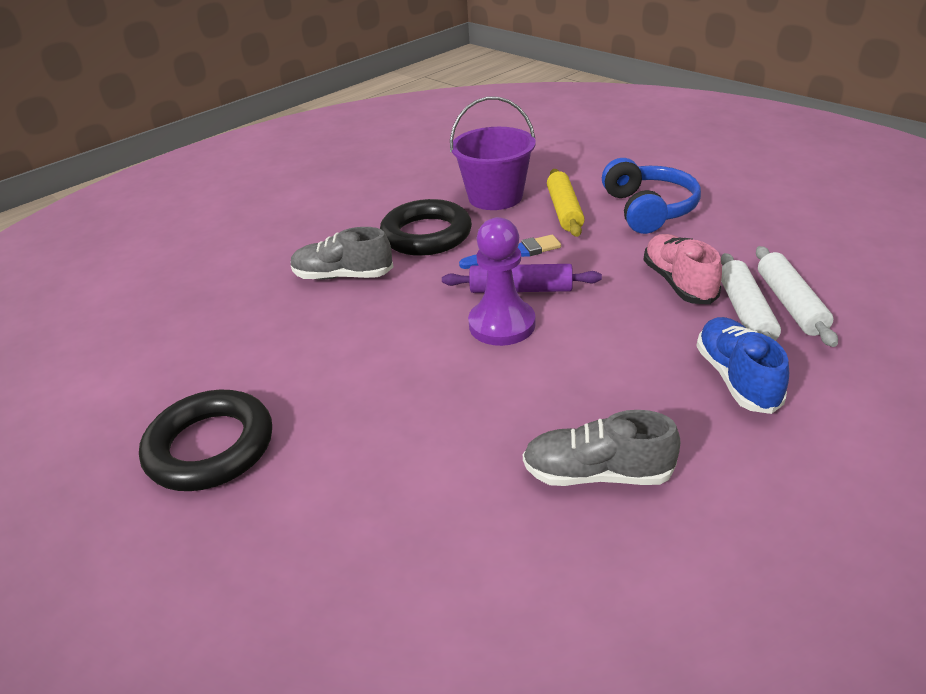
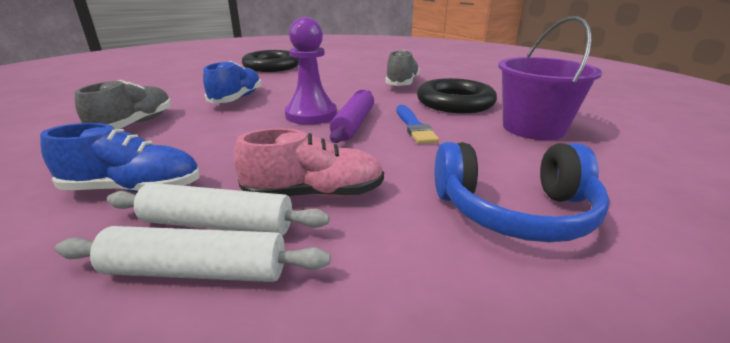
camera: 95 degrees right, 10 degrees down
yellow rolling pin [547,169,585,237] -> none
none -> blue shoe [203,61,261,104]

